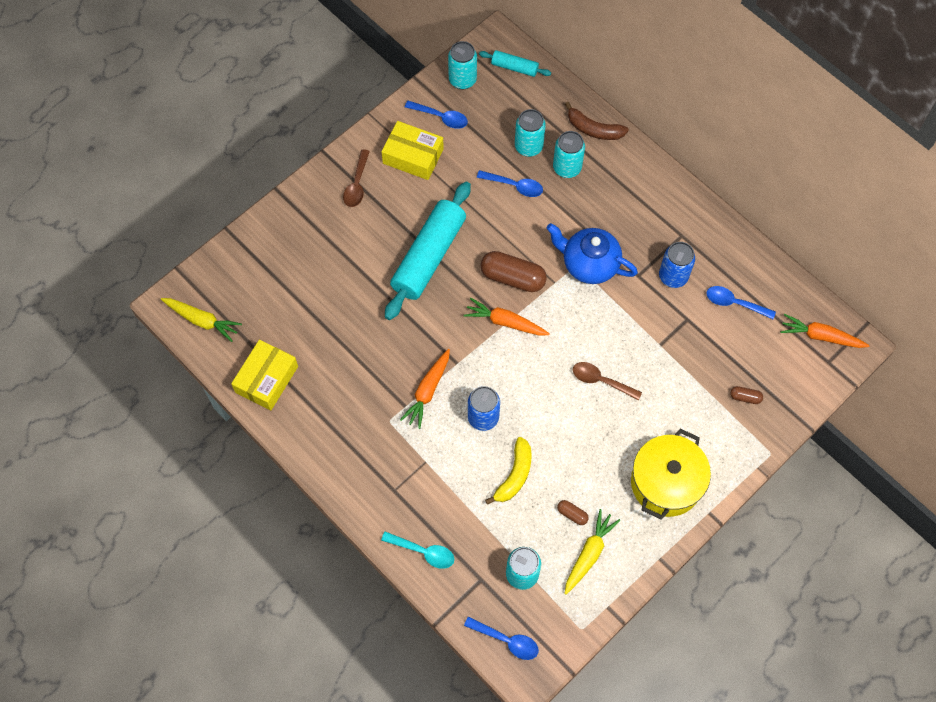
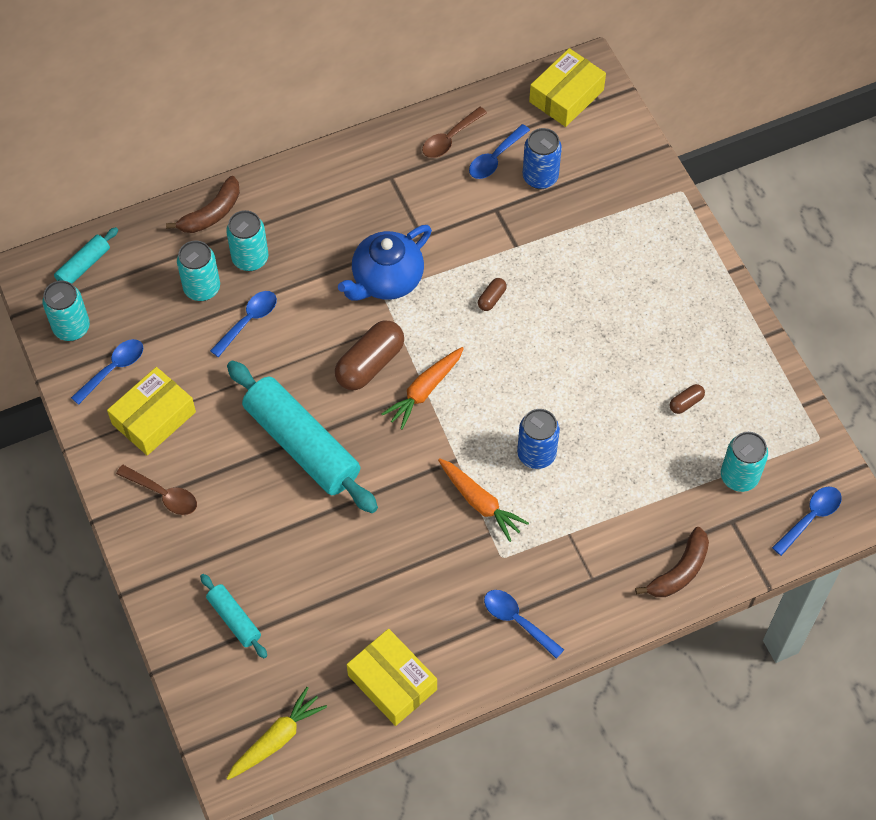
camera: 70 degrees left, 5 degrees down
turquoise spoon [381,531,454,569] -> brown banana [635,527,709,597]
yellow banana [485,437,532,505] -> none
yellow carrot [565,509,620,595] -> none
brown spoon [573,362,642,401] -> brown spoon moved to [422,107,487,158]
yellow pot [631,429,711,520] -> none
blue can [659,242,695,288] -> blue can moved to [523,128,562,189]
brown capsule [730,386,763,404] -> brown capsule moved to [478,278,507,311]
orange carrot [780,314,870,348] -> yellow box [529,48,606,127]
none -> turquoise rolling pin [200,574,267,658]
none -> blue spoon [484,590,564,659]

